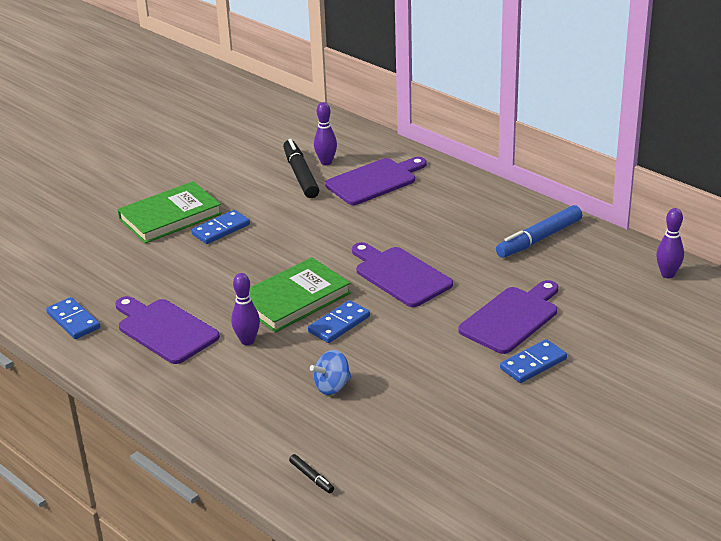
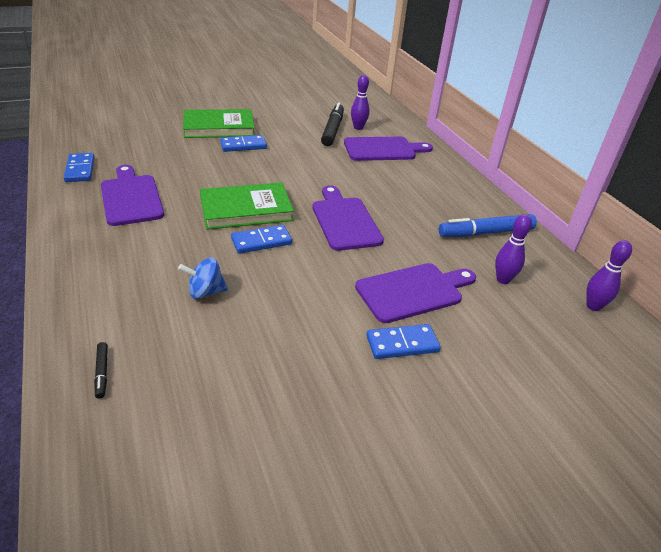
camera: 20 degrees right, 5 degrees up
purple bowling pin [231,273,260,345] -> purple bowling pin moved to [495,214,532,284]

